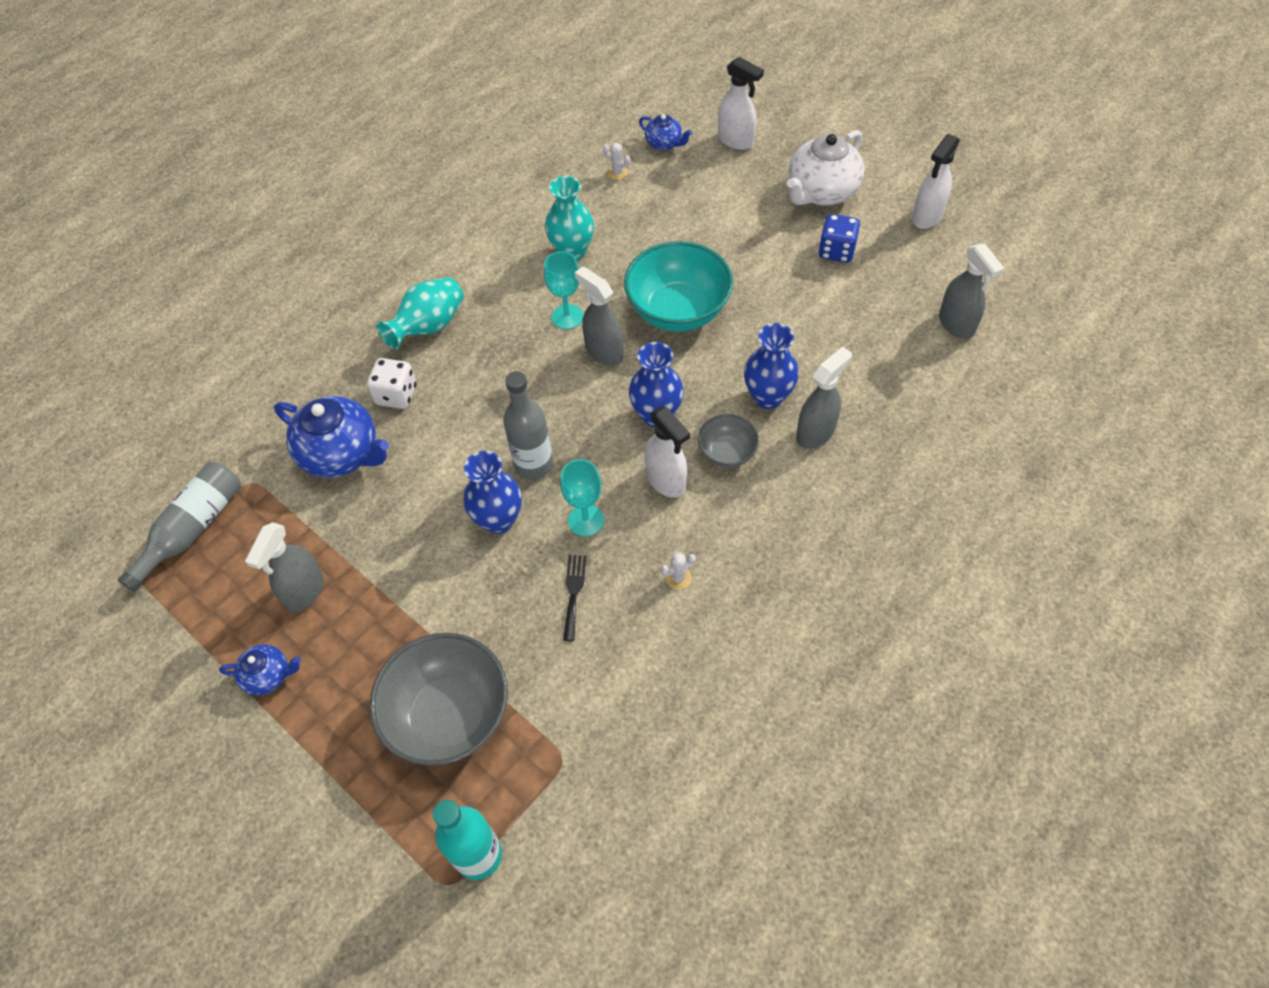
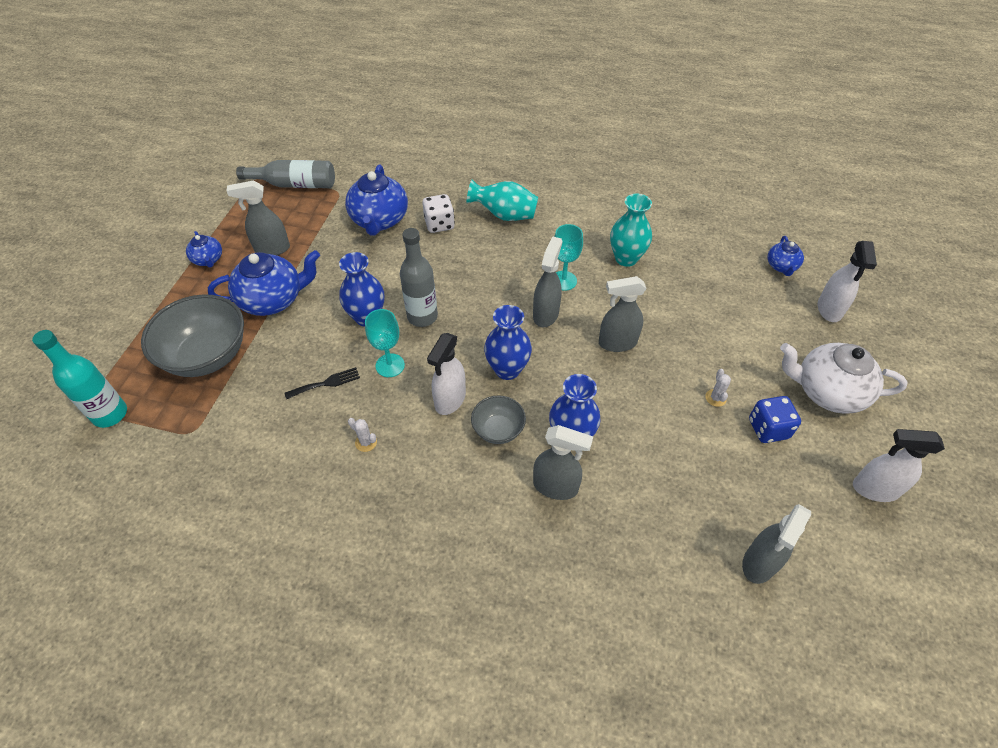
camera: 60 degrees right, 5 degrees down
white cactus [603,143,630,180] -> white cactus moved to [705,369,731,407]
turquoise bowl [624,241,733,332] -> grey spray bottle [599,276,647,352]
none -> blue teapot [208,250,320,316]

